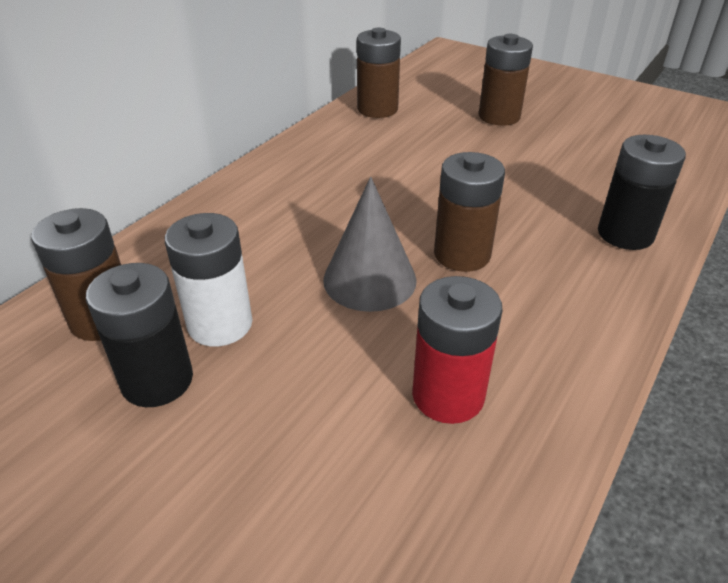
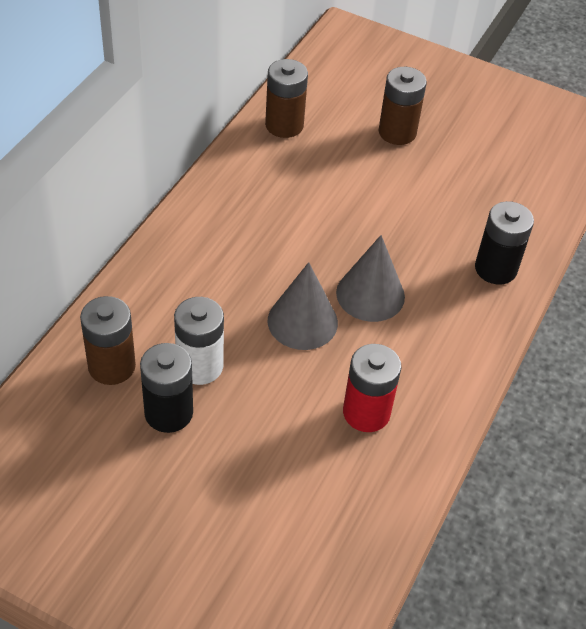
camera: 10 degrees left, 10 degrees up
brown battery [434,152,505,272] -> grey cone [336,235,405,322]

